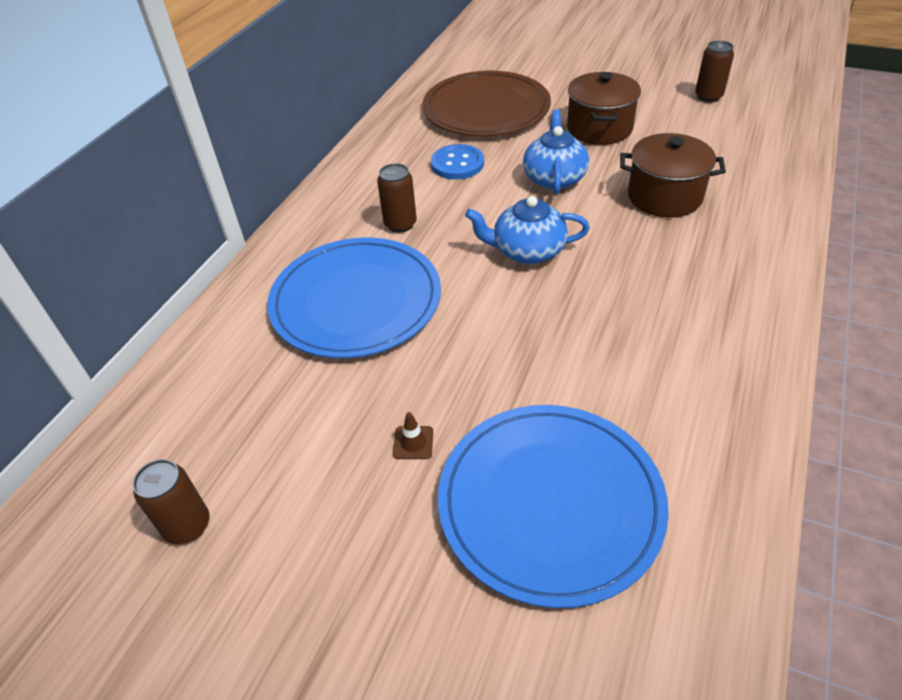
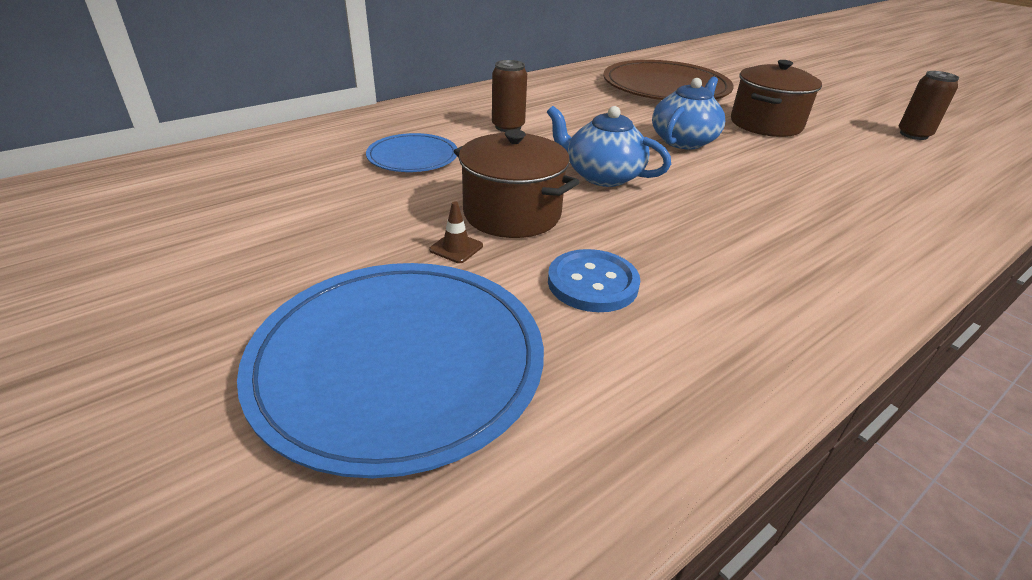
camera: 25 degrees right, 10 degrees down
brown can [133,459,210,544] -> none
blue plate [267,238,441,358] -> blue plate [366,133,457,172], size x0.52
brown traffic cone [393,412,433,459] -> brown traffic cone moved to [429,202,483,263]
blue button [431,144,484,179] -> blue button moved to [548,249,640,312]
brown pot [620,133,726,217] -> brown pot moved to [454,129,579,238]

